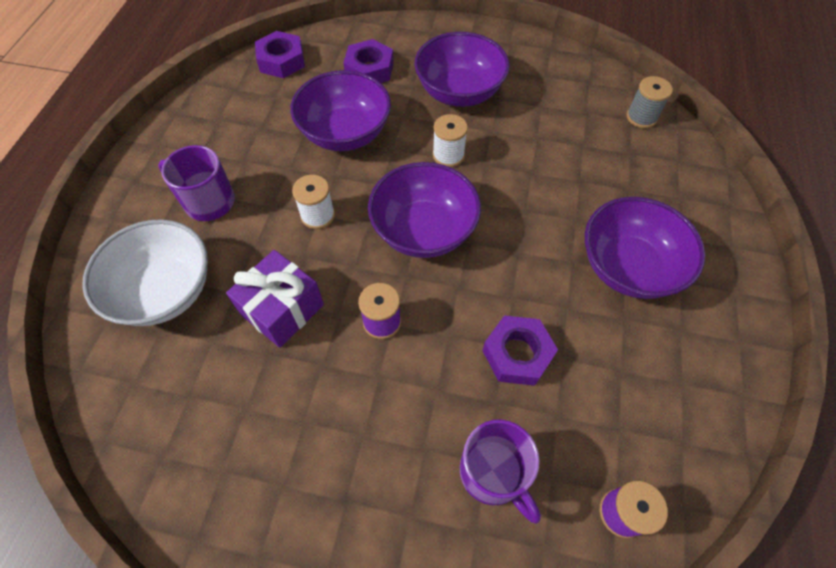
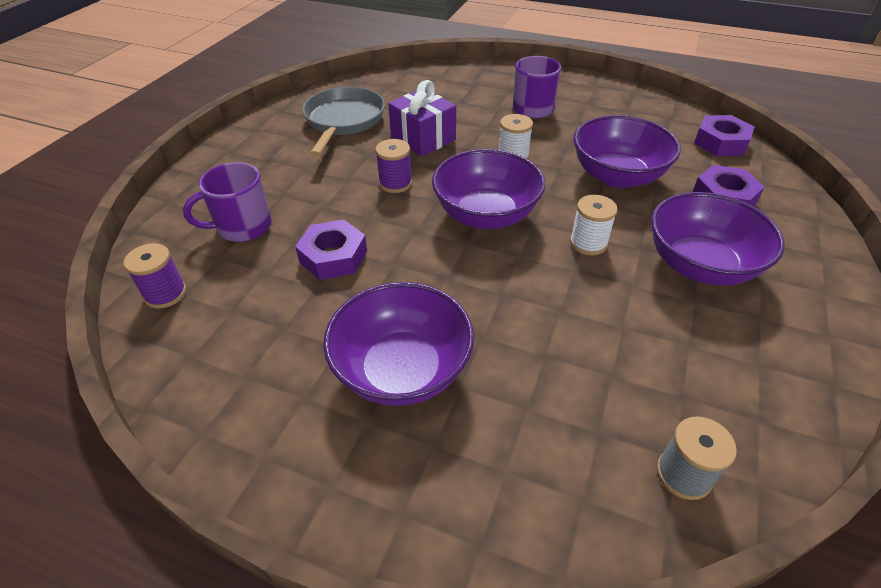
camera: 100 degrees right, 15 degrees down
white bowl [82,219,208,326] -> none
none -> grey pan [302,87,385,157]

